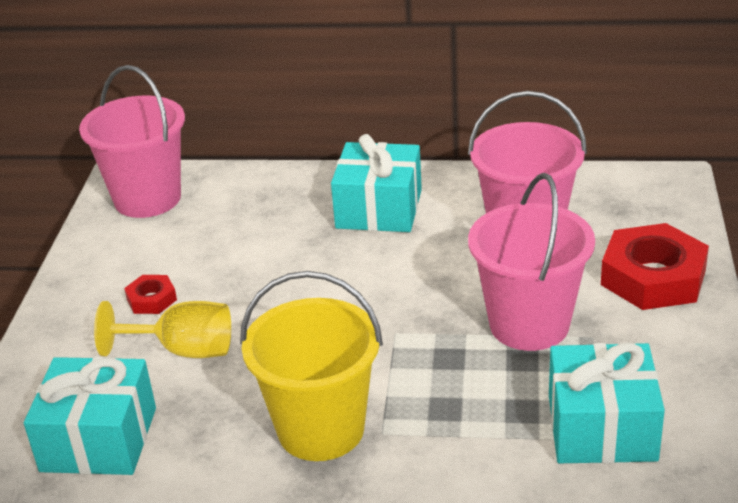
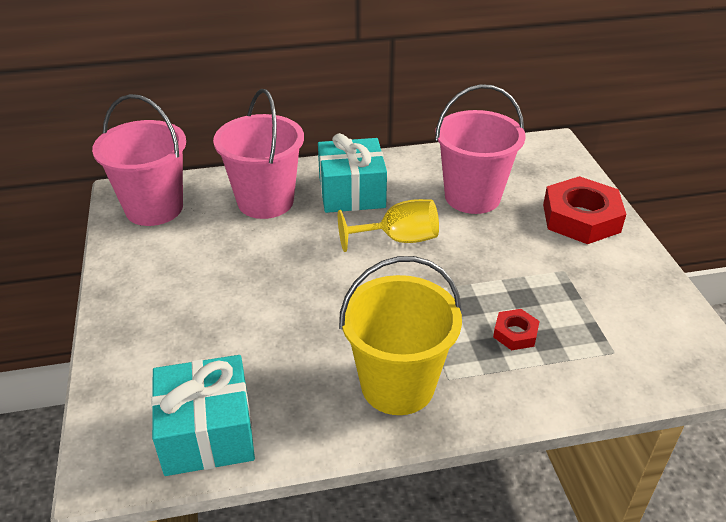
camera: 20 degrees left, 5 degrees up
yellow goblet [94,301,231,358] -> yellow goblet moved to [338,199,439,252]
red nut [124,275,177,314] -> red nut moved to [493,309,540,350]
pink bucket [468,173,595,351] -> pink bucket moved to [213,89,304,219]
turquoise gift [549,343,665,463] -> none

